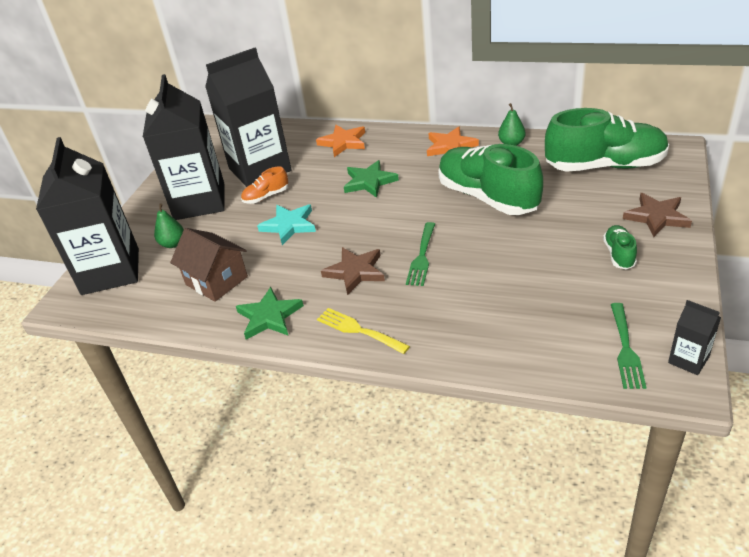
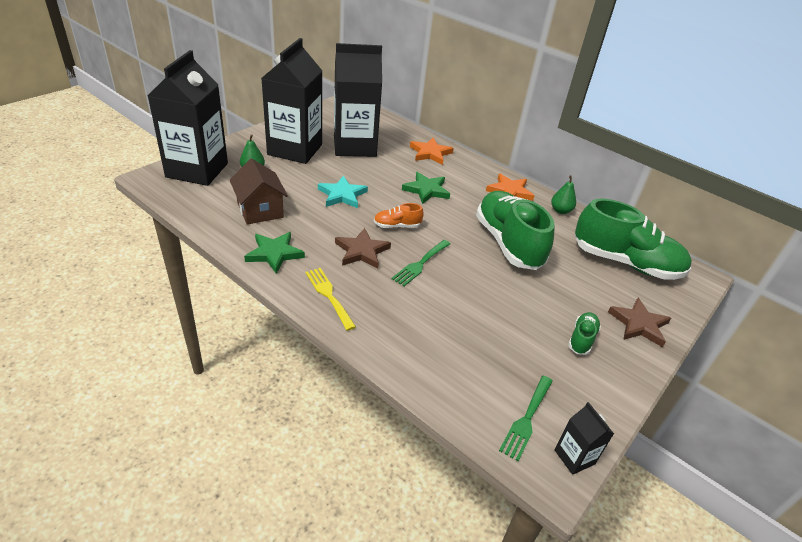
camera: 15 degrees right, 0 degrees up
orange shoe [241,166,288,204] -> orange shoe moved to [374,203,424,228]

